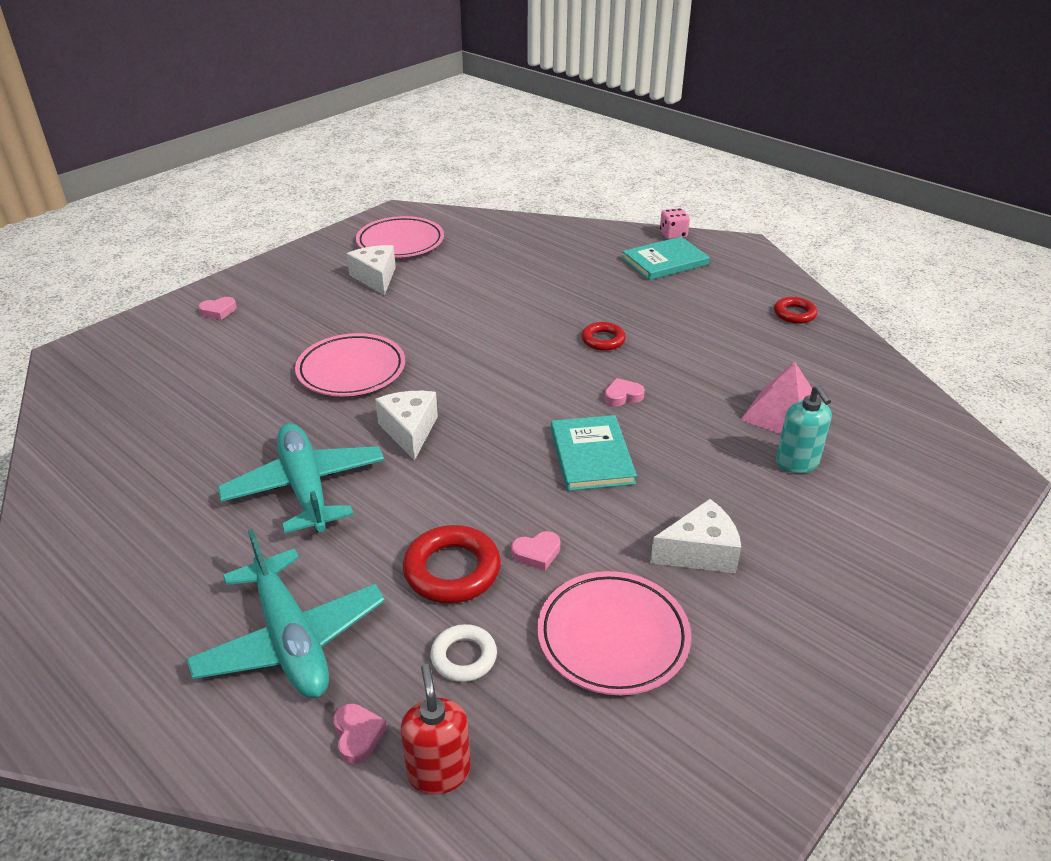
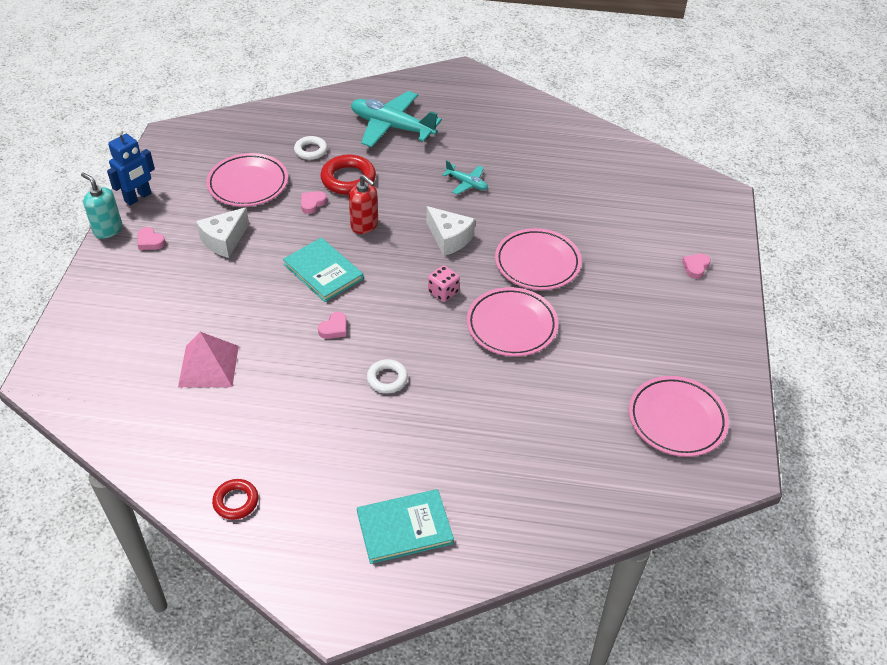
camera: 145 degrees right, 10 degrees up
turquoise plane [218,423,384,533] -> turquoise plane [442,160,488,195], size x0.49
pink heart [333,703,387,764] -> pink heart moved to [137,227,166,250]
white cheese [346,245,396,295] -> none
red soap dispenser [401,664,471,795] -> red soap dispenser moved to [349,175,378,234]
red ring [581,322,626,351] -> white ring [367,359,408,393]
turquoise book [622,237,710,280] -> turquoise book turned 45 degrees clockwise [357,489,454,564]
pink dice [660,208,690,239] -> pink dice moved to [428,265,460,302]
turquoise soap dispenser [776,385,832,473] -> turquoise soap dispenser moved to [81,173,122,239]
none -> blue robot [107,129,155,205]
none -> pink plate [467,287,558,357]

